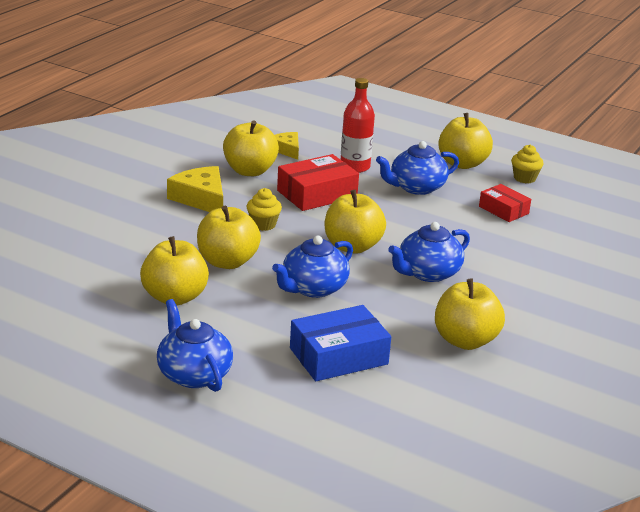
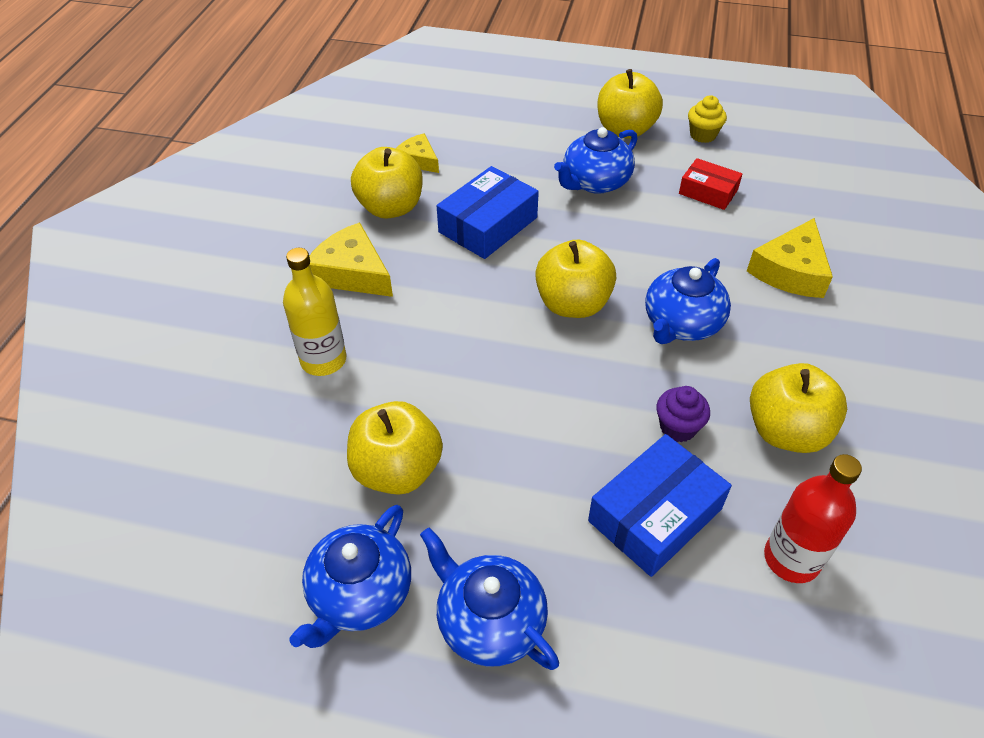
camera: 15 degrees left, 20 degrees up
yellow apple [197,206,261,269] -> none
yellow cupcake [247,188,282,231] -> none
blue teapot [272,236,353,298] -> blue teapot moved to [289,505,411,648]
red box [277,154,359,211] -> blue box [437,166,539,259]
red bottle [341,78,375,173] -> red bottle moved to [764,454,862,583]
none -> yellow bottle [283,248,346,376]
none -> purple cupcake [657,386,710,442]
none -> yellow cheese [747,218,833,298]

